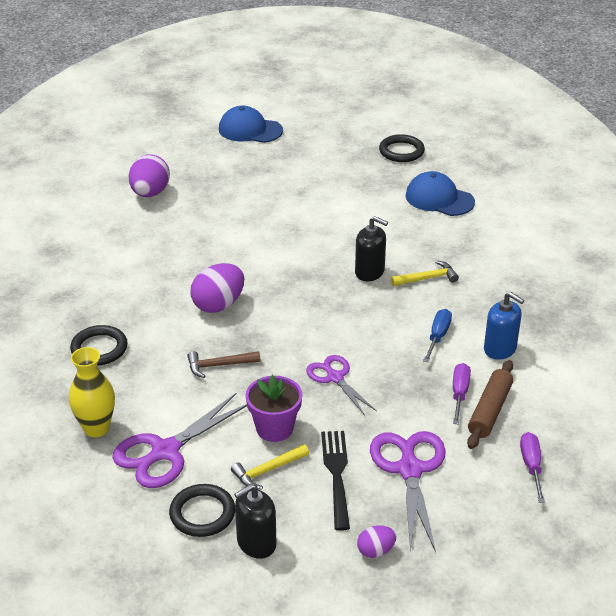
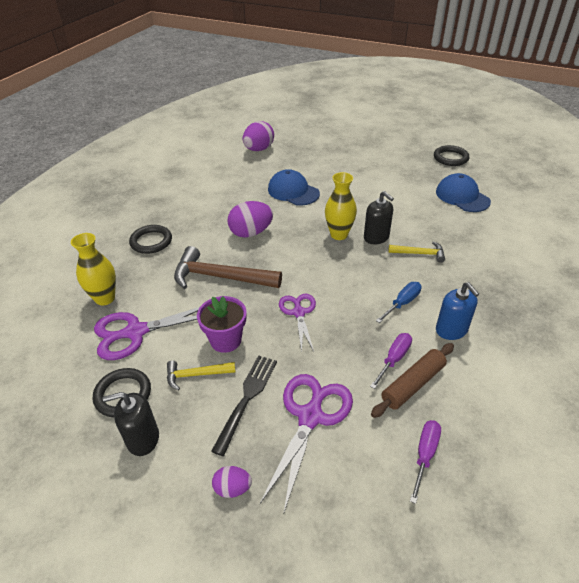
camera: 25 degrees right, 5 degrees up
brown hammer [187,351,261,378] -> brown hammer [174,246,282,289], size x1.89
blue cap [219,106,283,143] -> blue cap moved to [268,169,320,206]
none -> yellow vase [325,172,357,240]

